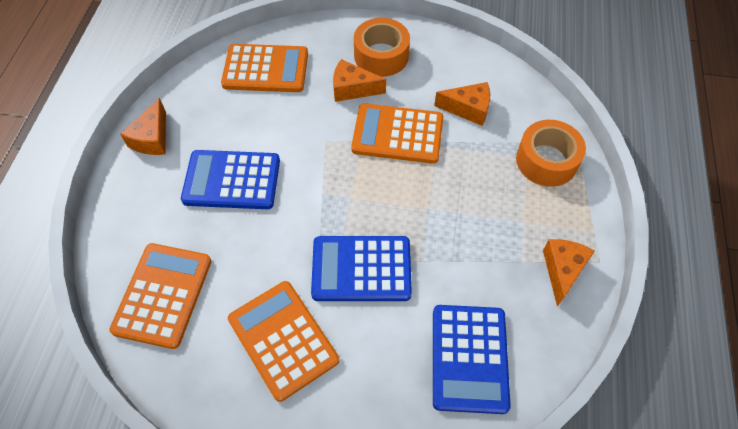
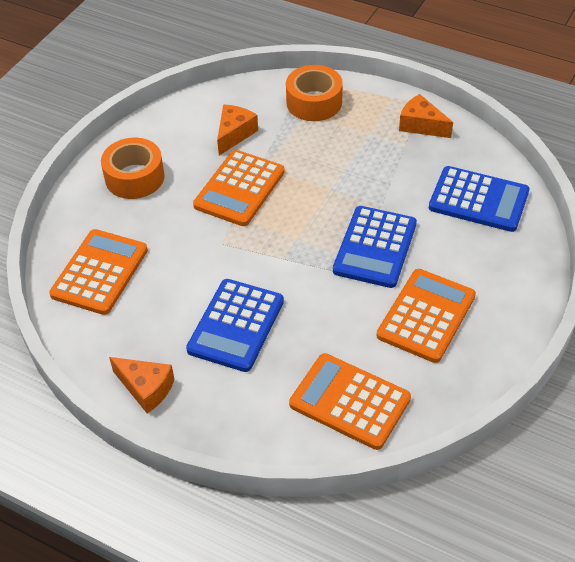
camera: 70 degrees left, 10 degrees down
orange calculator [228,281,339,402] -> orange calculator turned 135 degrees clockwise [377,269,476,363]
orange cheese [333,59,386,102] -> none

